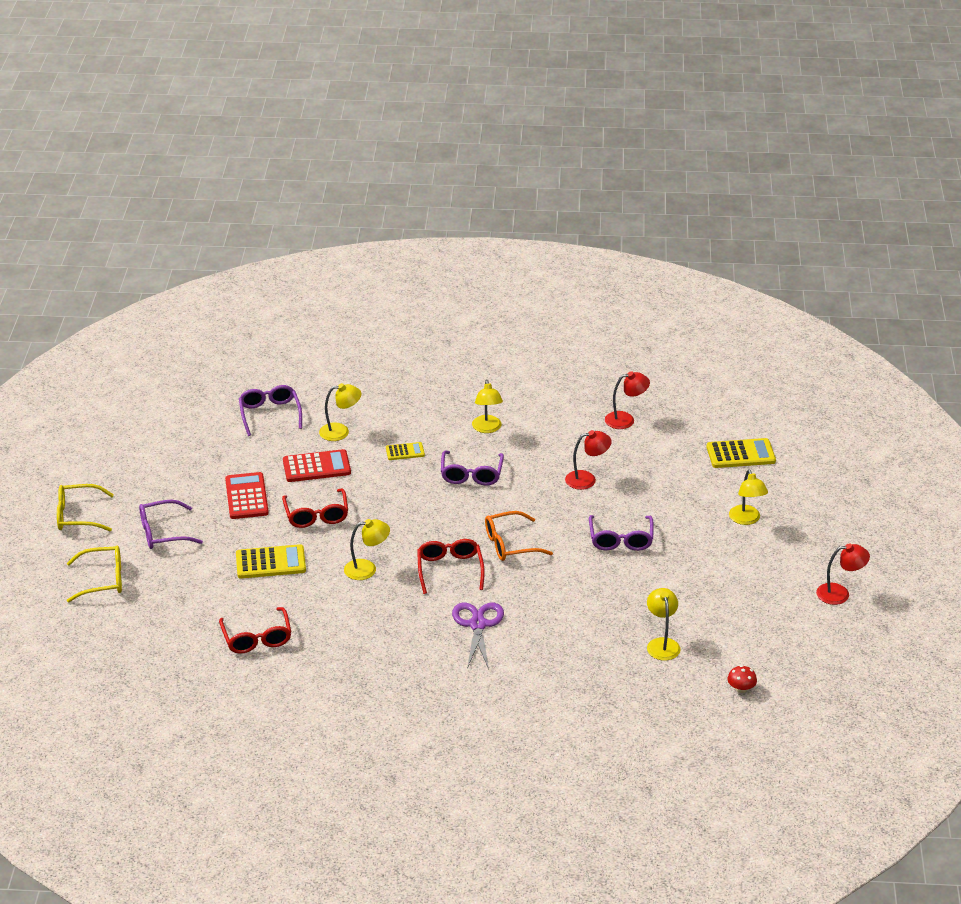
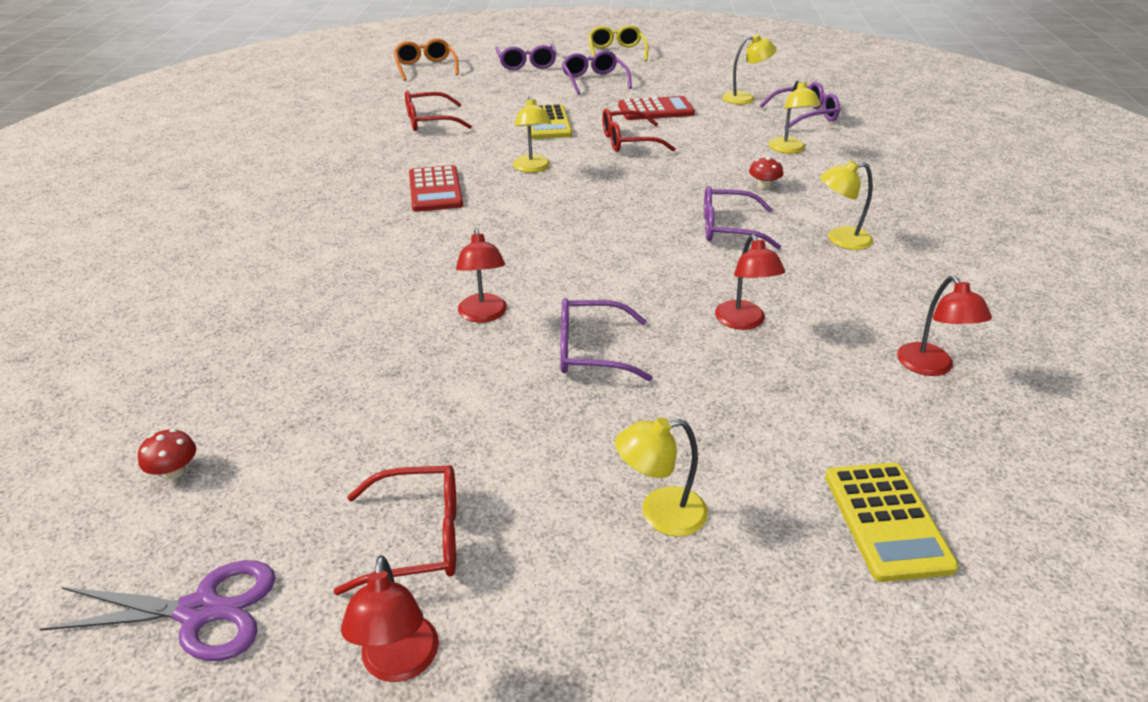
camera: 90 degrees right, 0 degrees up
yellow glasses [67,546,122,602] -> purple glasses [495,44,556,70]
red calculator [283,449,351,482] -> red calculator moved to [409,165,463,212]
yellow calculator [386,442,425,460] -> red mushroom [749,157,783,189]
red glasses [417,539,485,594] -> red glasses moved to [334,465,456,595]
purple scissors [452,603,504,669] -> purple scissors moved to [40,560,276,661]
orange glasses [485,511,553,561] -> orange glasses moved to [394,38,459,81]
yellow lamp [647,588,681,661] -> yellow lamp moved to [722,34,777,104]
none -> red lamp [456,228,507,323]

